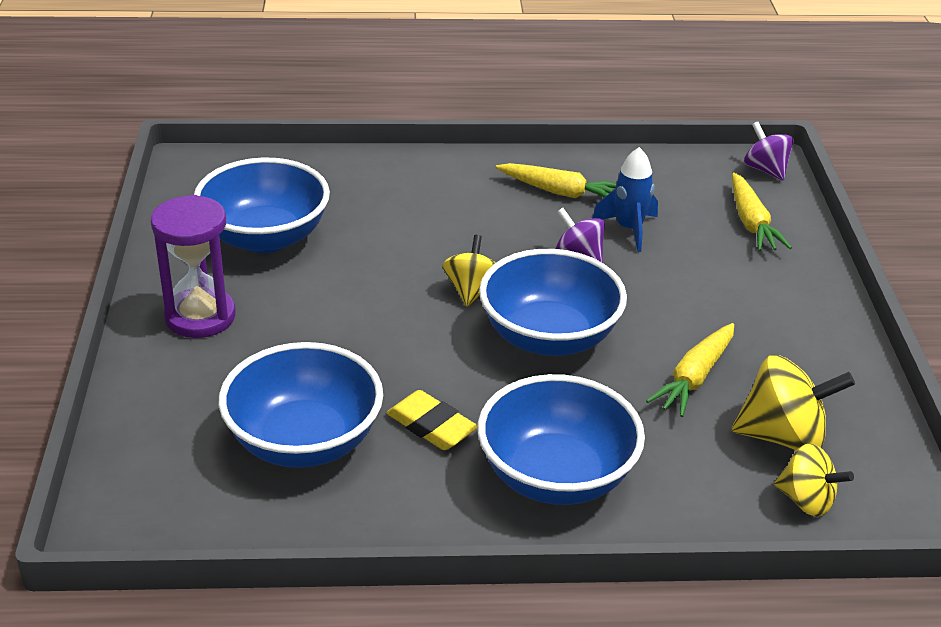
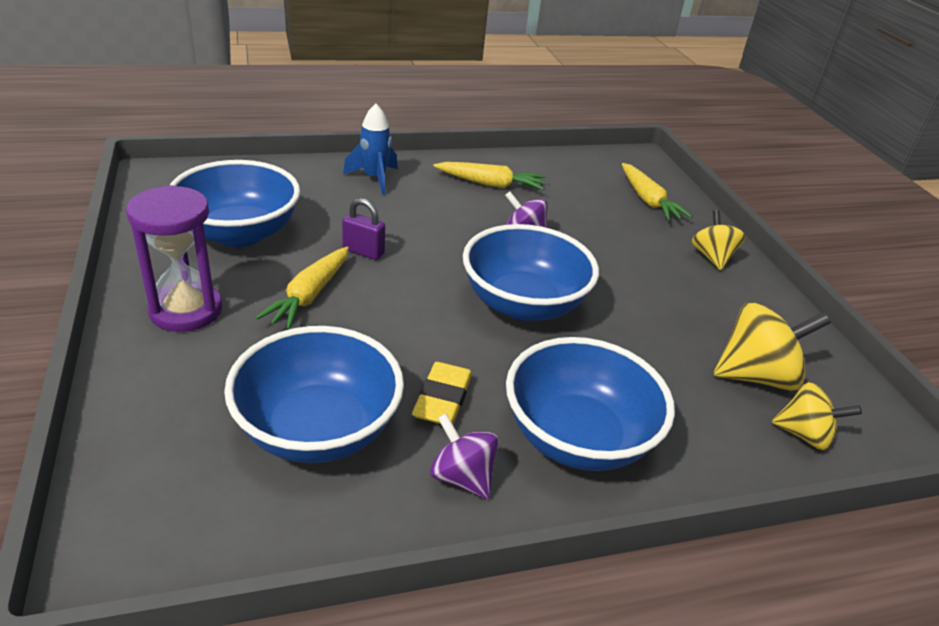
camera: 15 degrees left, 0 degrees up
yellow eraser [386,390,478,450] -> yellow eraser turned 75 degrees clockwise [412,362,472,424]
yellow spinning top [443,235,496,306] -> yellow spinning top moved to [692,210,746,270]
blue rocket [593,147,658,252] -> blue rocket moved to [343,104,398,195]
yellow carrot [646,323,734,417] -> yellow carrot moved to [256,246,349,330]
purple spinning top [744,122,794,181] -> purple spinning top moved to [430,413,499,499]
none -> purple padlock [342,198,385,260]

